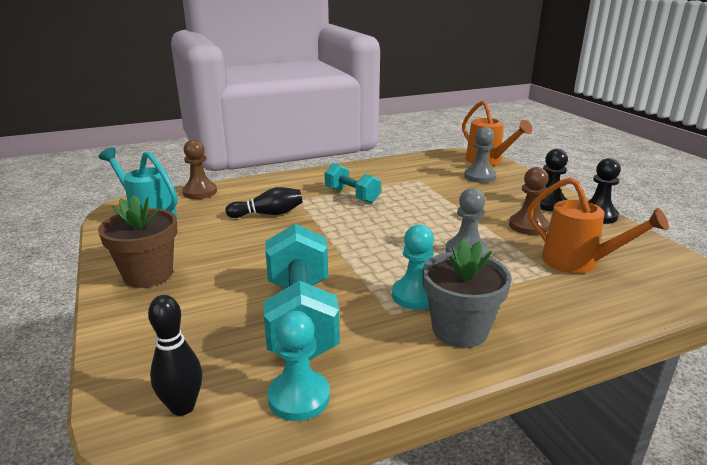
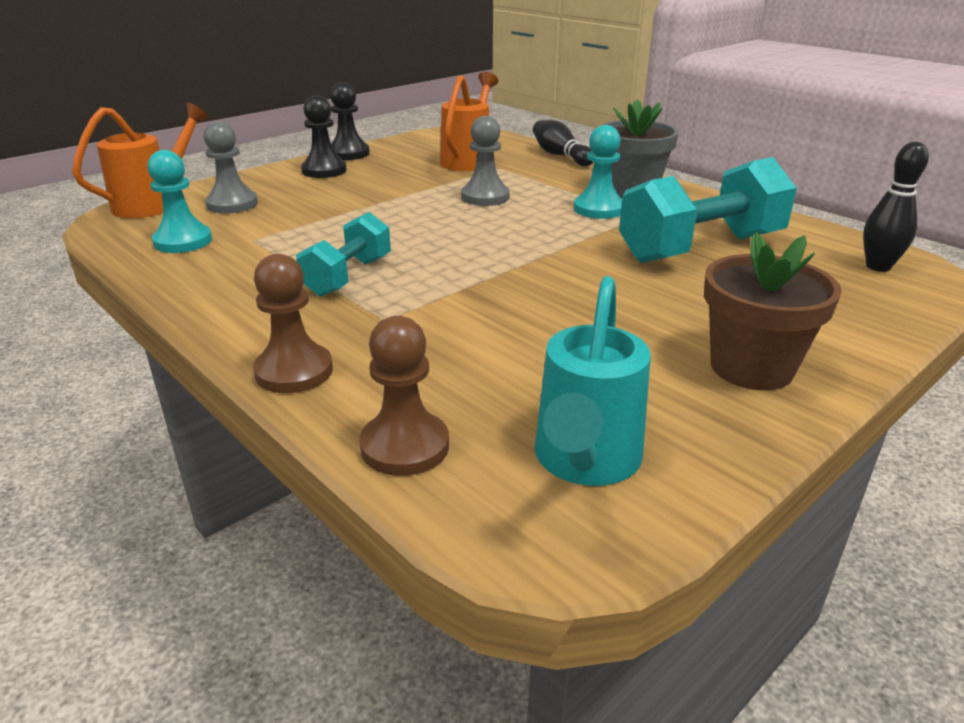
camera: 110 degrees left, 5 degrees up
black bowling pin [225,187,303,218] -> black bowling pin moved to [533,120,593,166]
turquoise pawn [267,311,330,421] -> turquoise pawn moved to [147,150,212,253]
brown pawn [509,167,549,235] -> brown pawn moved to [253,254,333,393]

